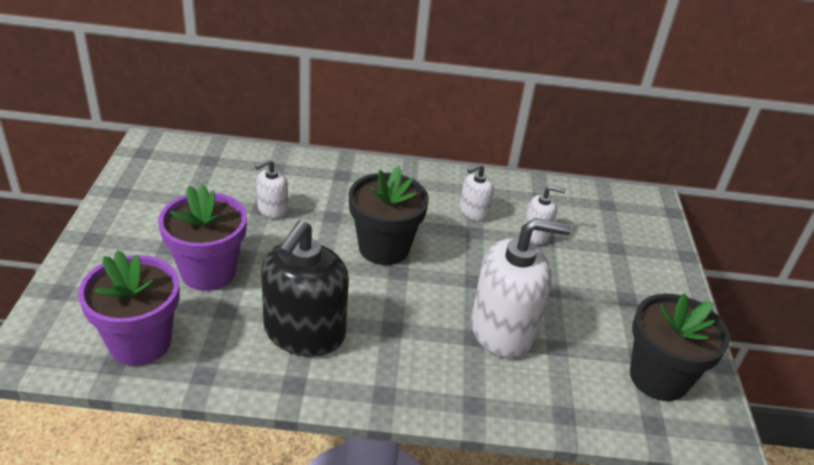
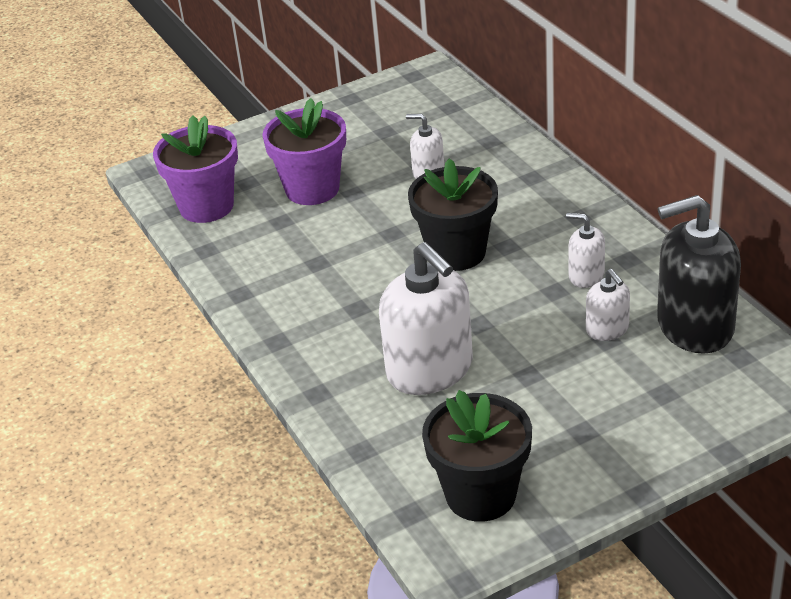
camera: 65 degrees right, 0 degrees up
black soap dispenser [261,220,349,357] -> black soap dispenser moved to [657,195,741,354]

